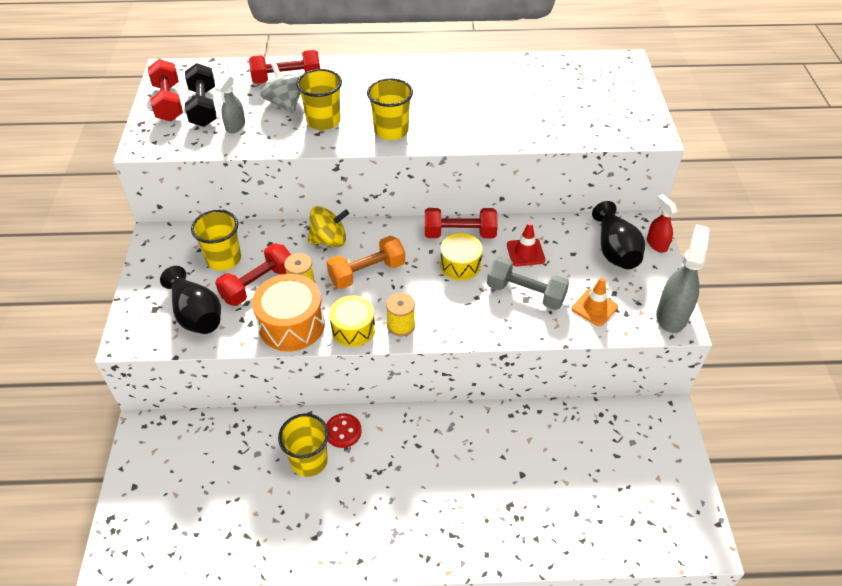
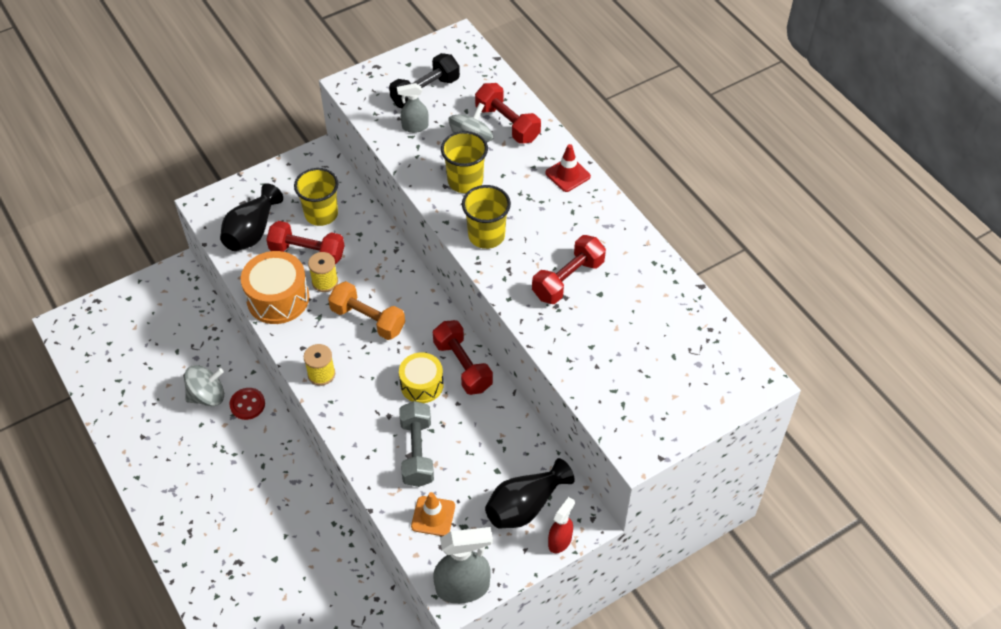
camera: 60 degrees right, 5 degrees up
red dumbbell [148,59,183,122] -> red dumbbell moved to [532,235,606,304]
yellow cup [278,414,329,477] -> grey spinning top [184,365,224,406]
yellow spinning top [308,206,349,247] -> none
yellow drum [329,295,375,347] -> none
red traffic cone [507,222,545,266] -> red traffic cone moved to [545,144,591,192]

